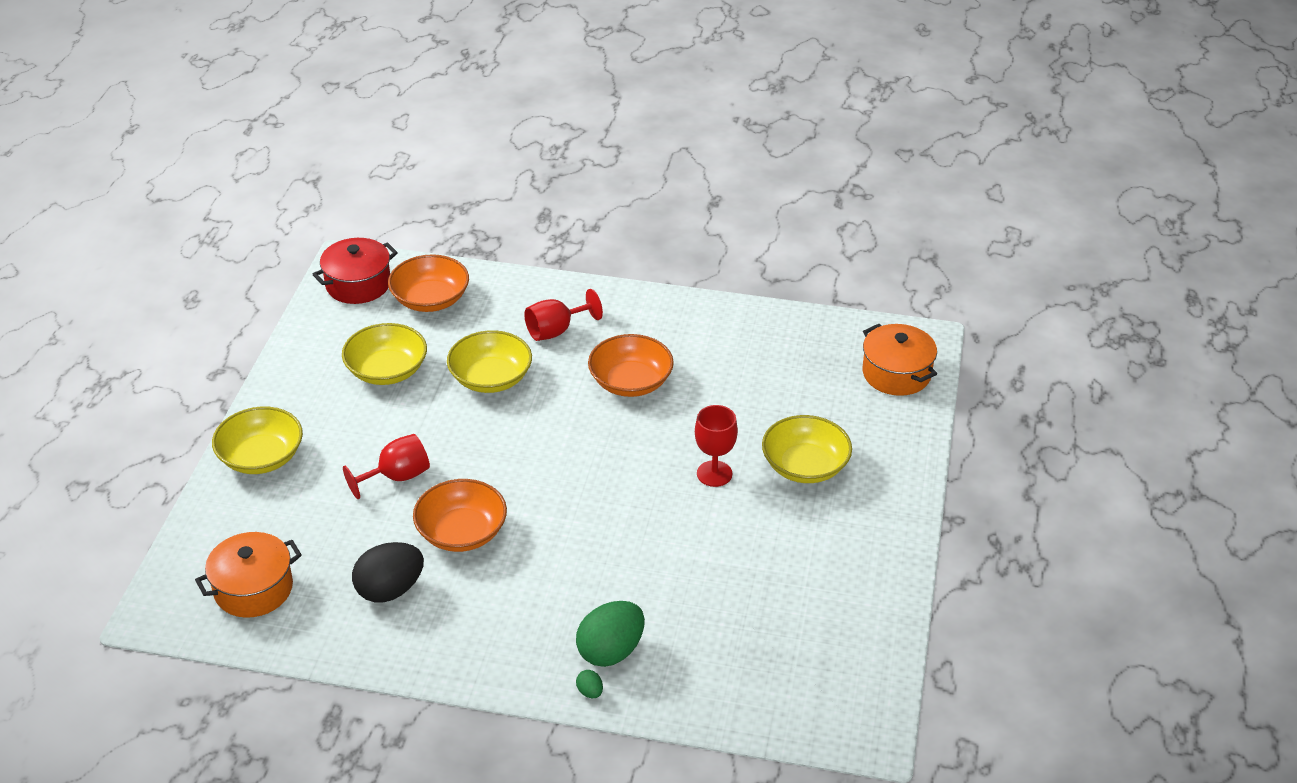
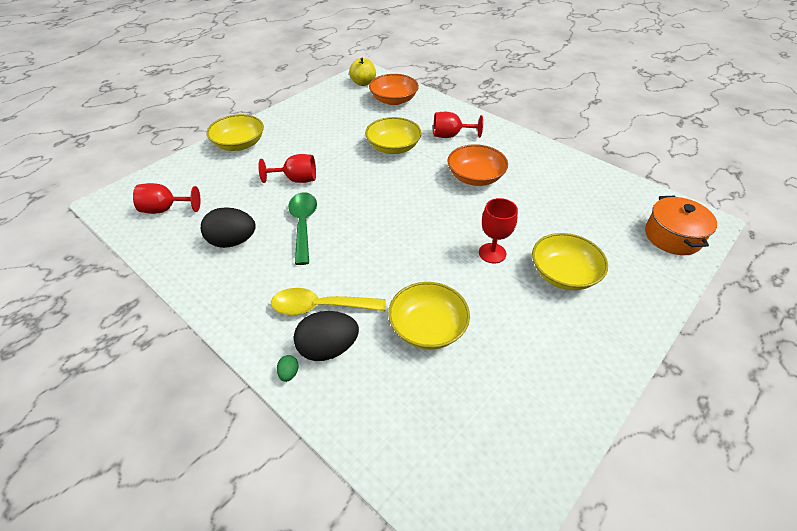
camera: 30 degrees right, 5 degrees up
orange pot [195,532,302,618] -> red goblet [133,183,201,214]
red pot [313,238,398,304] -> yellow apple [349,58,376,86]
yellow bowl [342,323,427,385] -> yellow bowl moved to [388,282,470,350]
orange bowl [413,479,507,552] -> green spoon [288,192,317,265]
green egg [576,601,645,667] -> black egg [294,311,359,361]
none -> yellow spoon [271,288,386,315]

